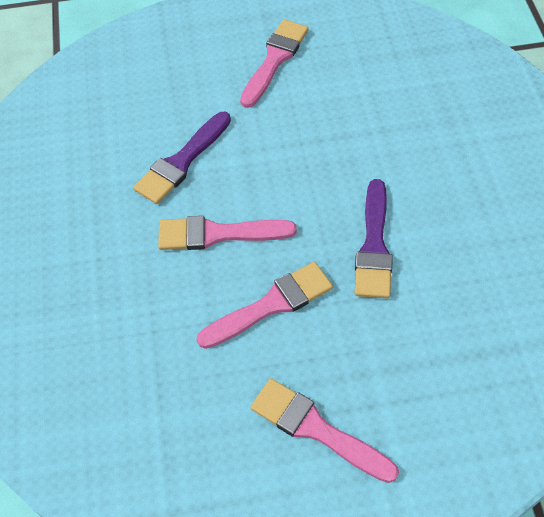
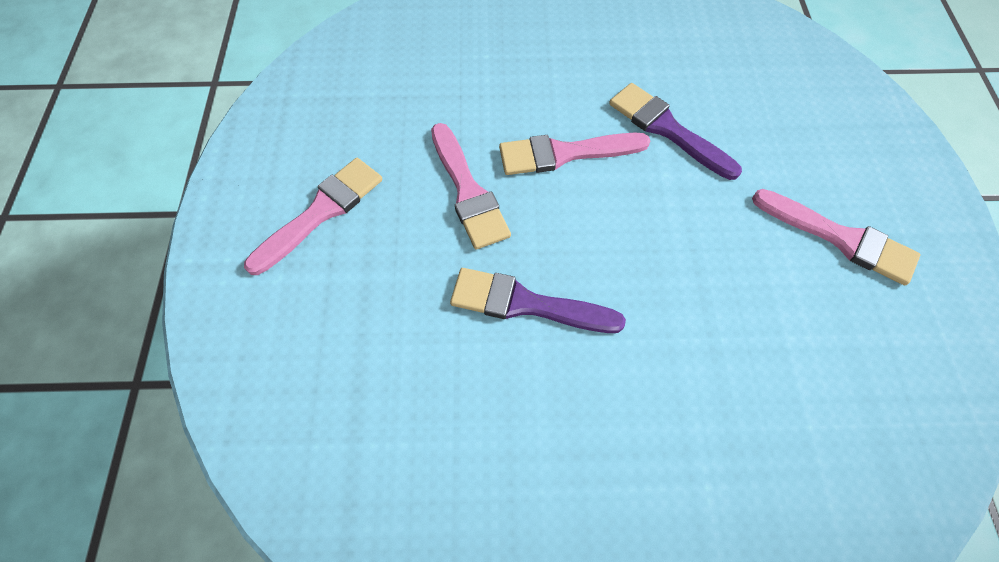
camera: 95 degrees right, 5 degrees up
pink brush [158,216,297,250] -> pink brush turned 105 degrees counterclockwise [499,132,650,175]

